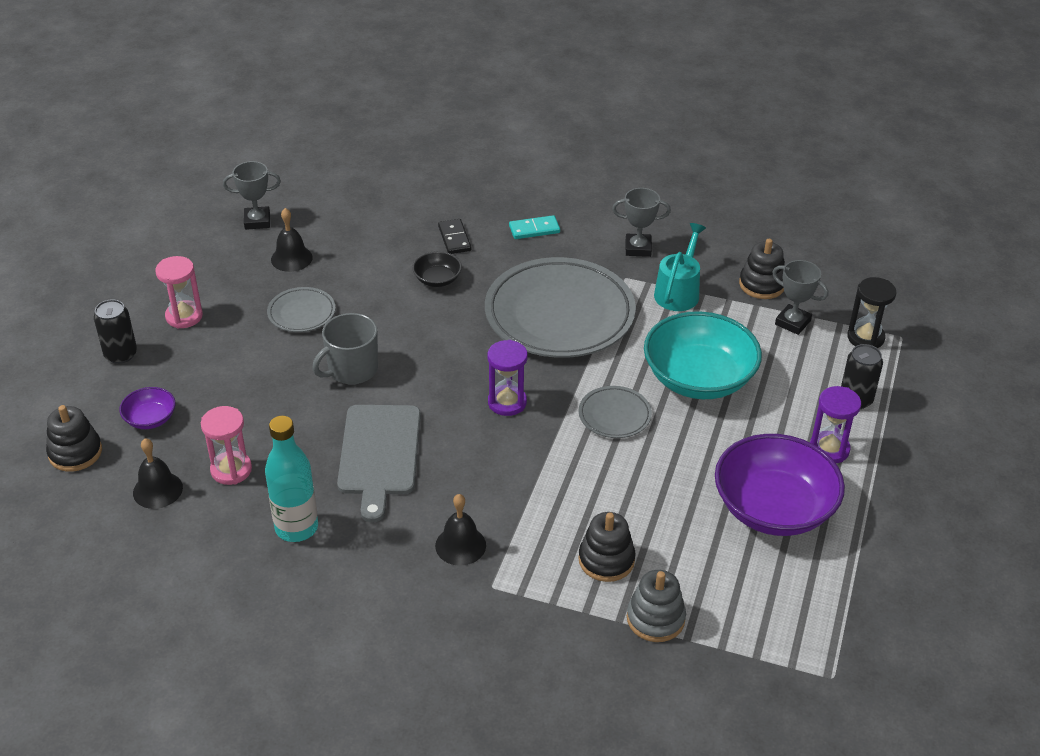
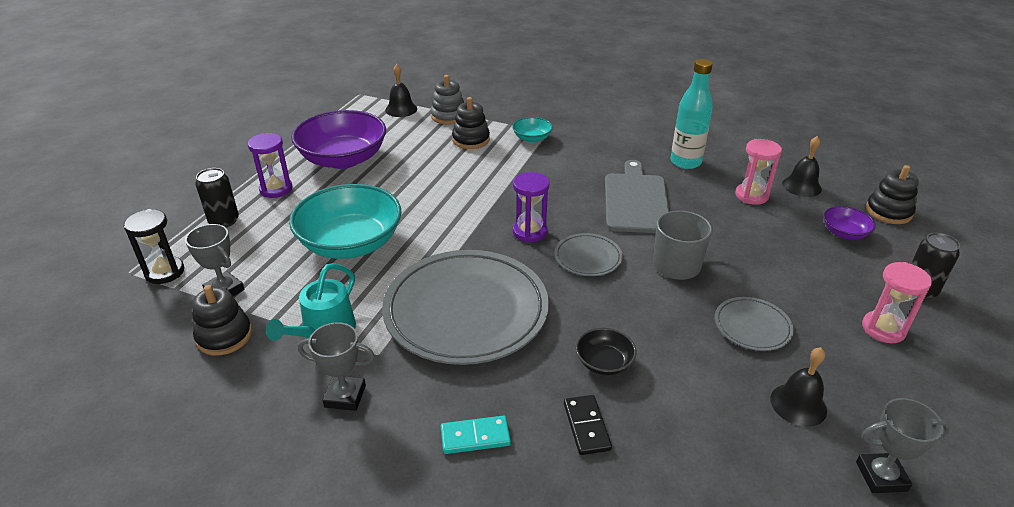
camera: 175 degrees left, 5 degrees down
black bell [435,494,486,566] -> black bell moved to [385,64,417,117]
grey plate [578,386,652,438] -> grey plate moved to [554,233,623,276]
none -> turquoise bowl [513,117,553,143]

